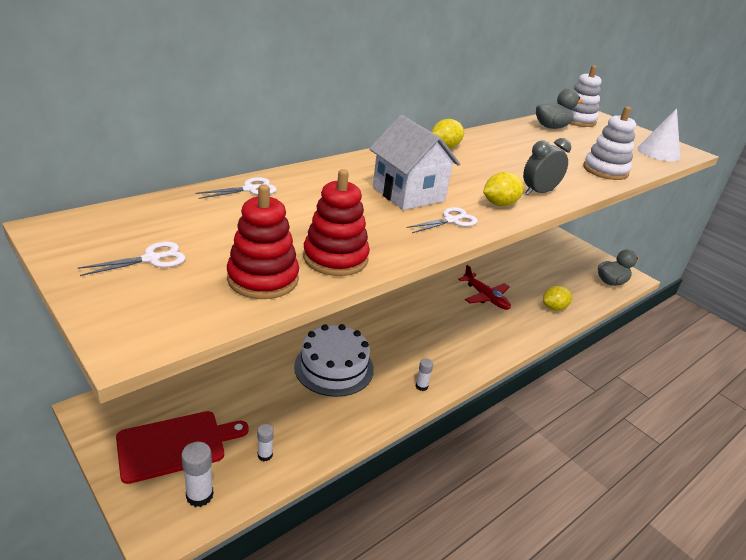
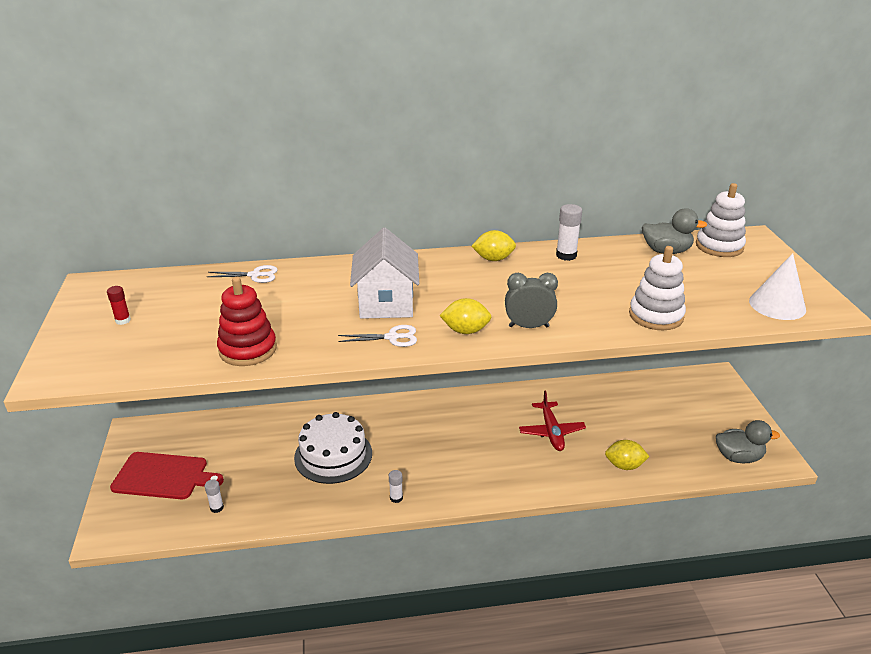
camera: 35 degrees right, 0 degrees up
white scissors [77,242,186,276] -> red glue stick [107,286,131,325]
white glue stick [181,442,213,507] -> white glue stick moved to [556,204,582,261]
red stacking toy [227,184,299,299] -> none

